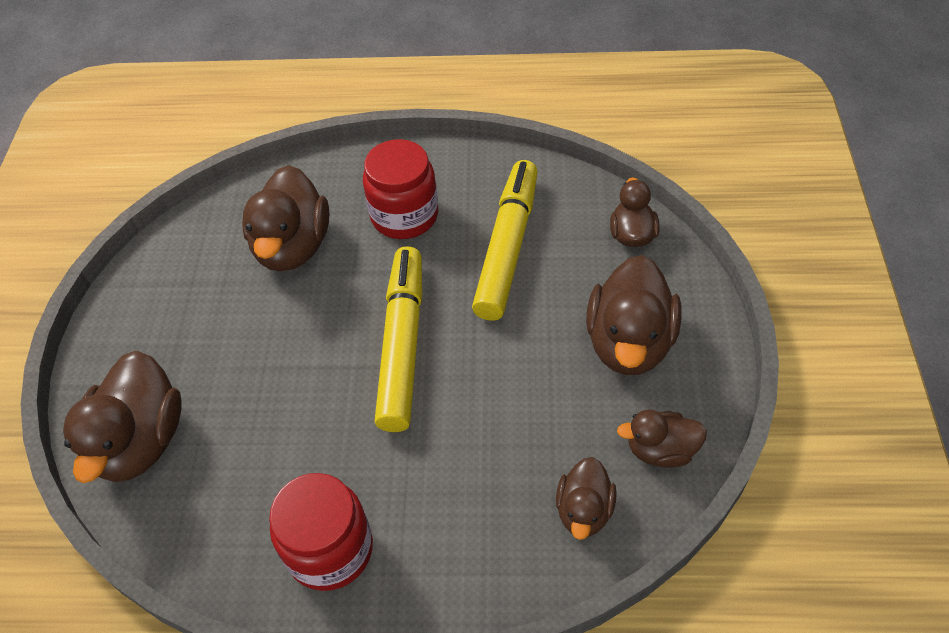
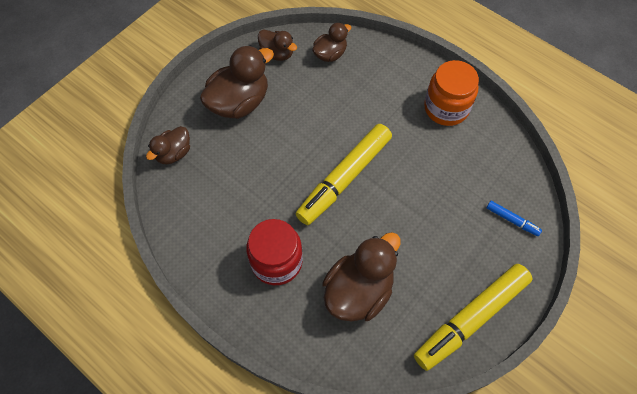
camera: 145 degrees left, 10 degrees up
brown duck [63,351,182,483] -> blue marker [486,201,542,236]
red jar [269,473,373,591] -> orange jar [424,60,479,126]
yellow marker [472,160,538,321] -> yellow marker moved to [414,264,532,371]

